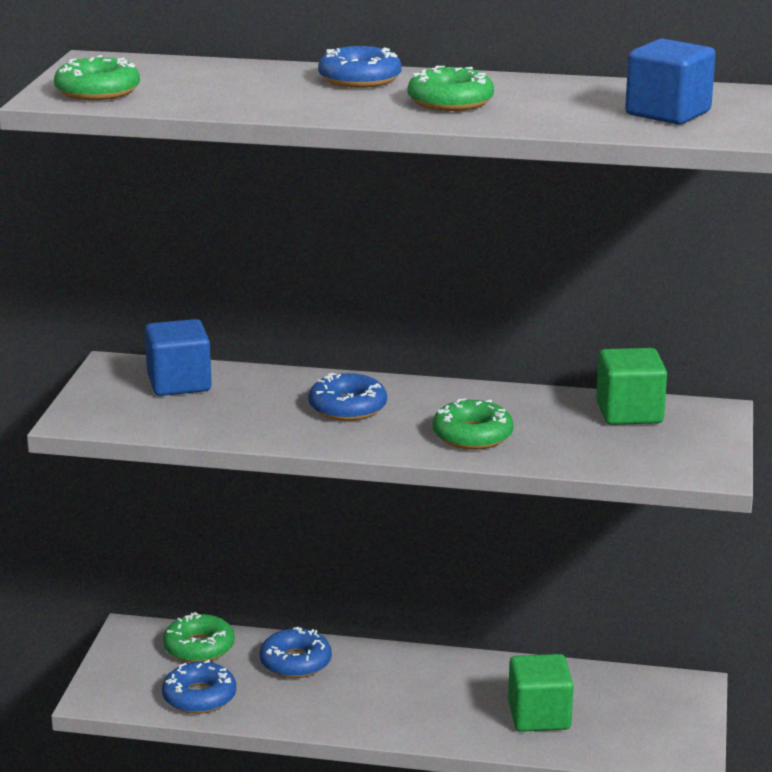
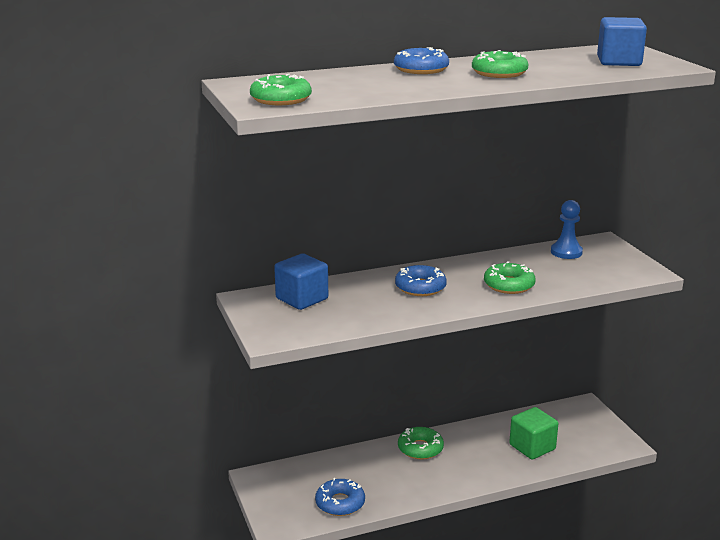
camera: 30 degrees left, 0 degrees up
green donut [163,612,235,662] -> green donut moved to [398,427,444,460]
blue donut [260,627,332,678] -> none
green cube [596,348,667,425] -> blue pawn [551,200,583,259]

